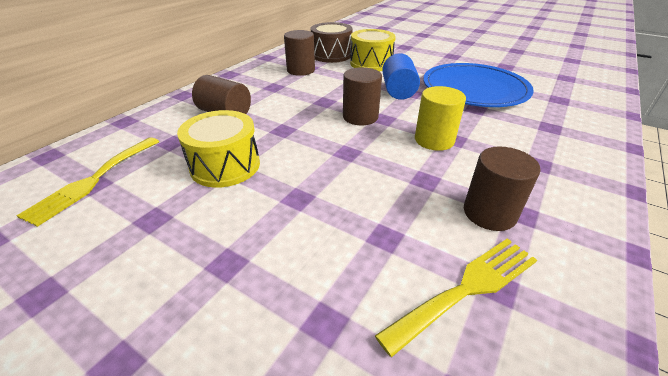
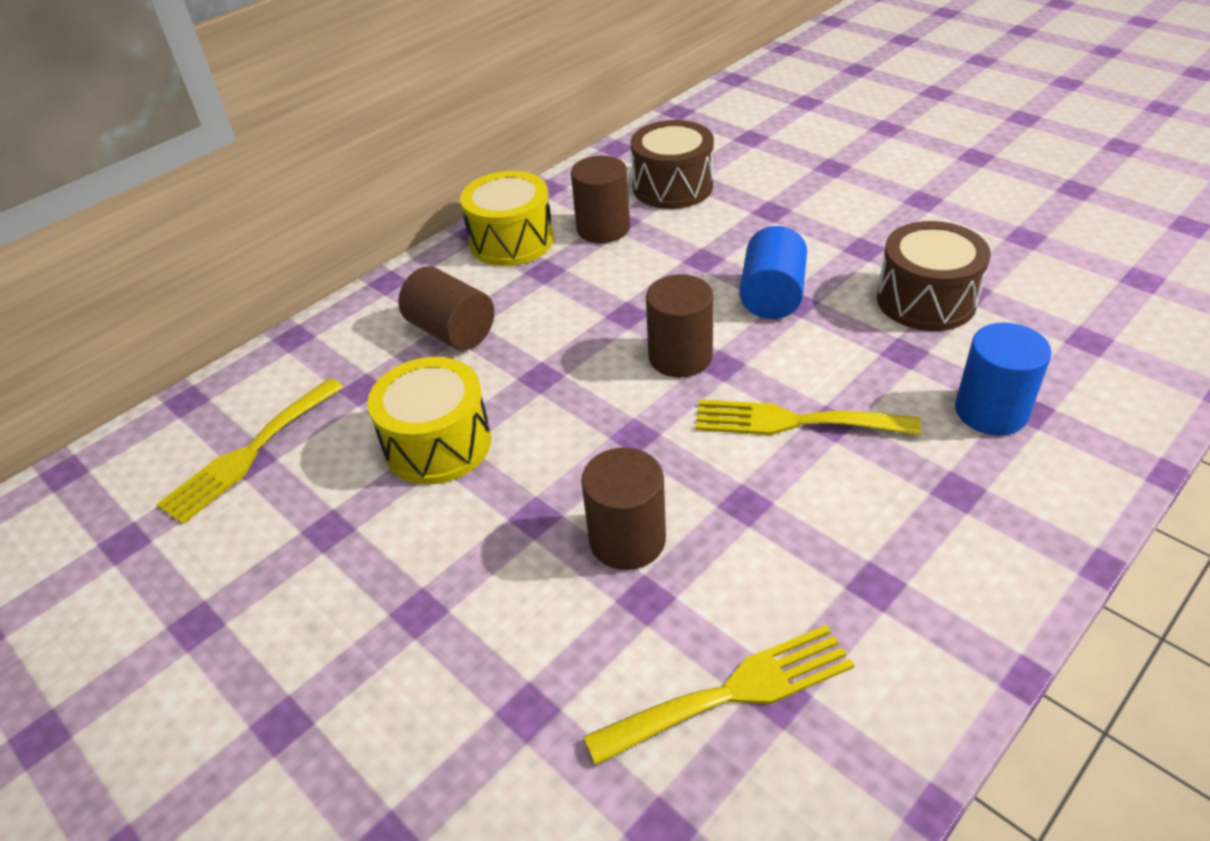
camera: 15 degrees right, 5 degrees up
yellow drum [350,29,396,71] -> yellow drum moved to [460,171,554,266]
yellow cylinder [415,86,466,151] -> yellow fork [696,400,921,435]
blue plate [423,63,534,107] -> brown drum [877,221,991,331]
brown cylinder [464,146,541,231] -> brown cylinder moved to [581,448,666,570]
none -> blue cylinder [955,323,1052,435]

